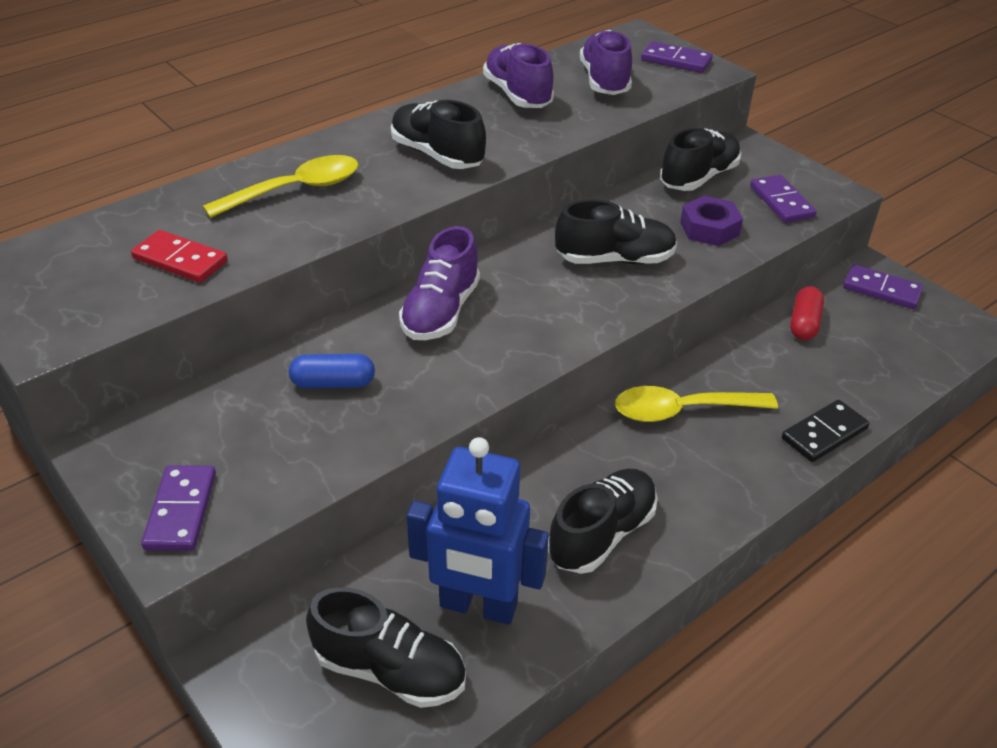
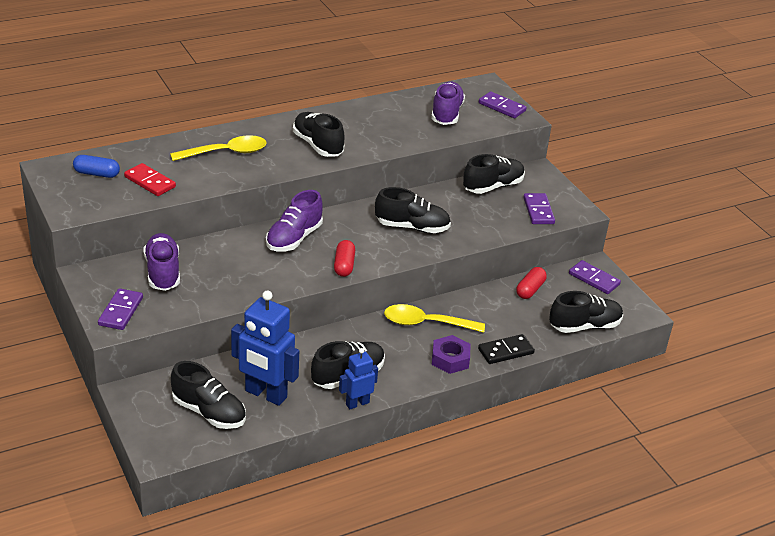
camera: 10 degrees right, 5 degrees down
blue capsule [289,354,375,388] -> blue capsule moved to [73,155,120,178]
purple shoe [483,43,554,108] -> purple shoe moved to [144,233,180,291]
purple nut [680,196,743,246] -> purple nut moved to [432,335,471,374]
none -> red capsule [334,240,355,277]
none -> blue robot [339,348,378,409]
none -> black shoe [549,291,623,333]

